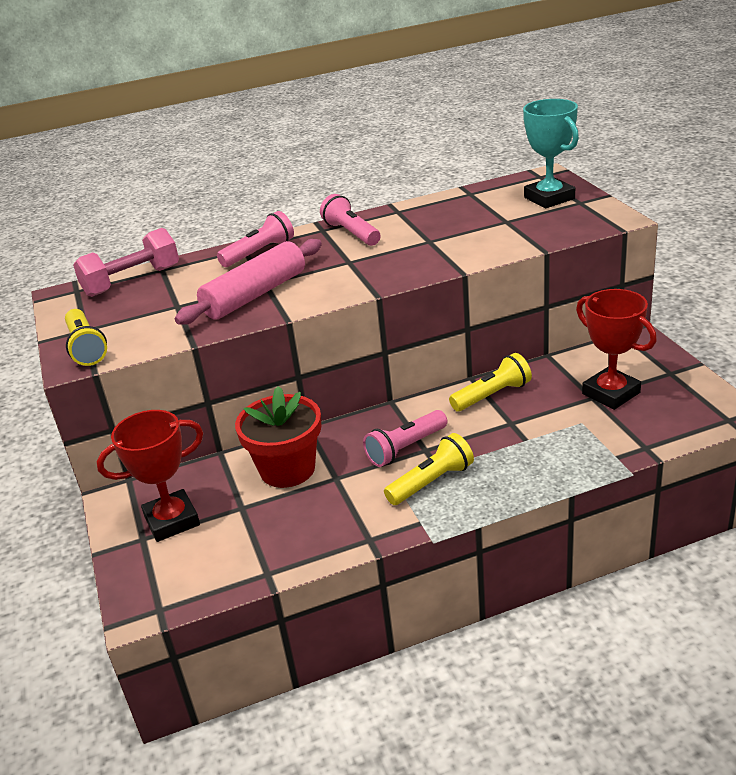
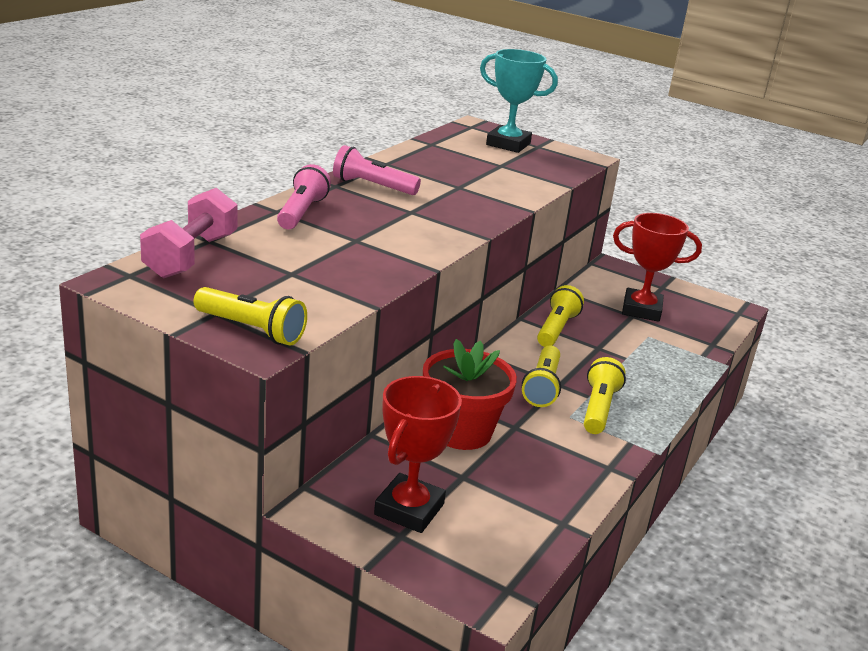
camera: 45 degrees left, 5 degrees down
pink rolling pin [175,239,322,325] -> none
pink flashlight [363,410,447,467] -> yellow flashlight [522,346,561,407]

